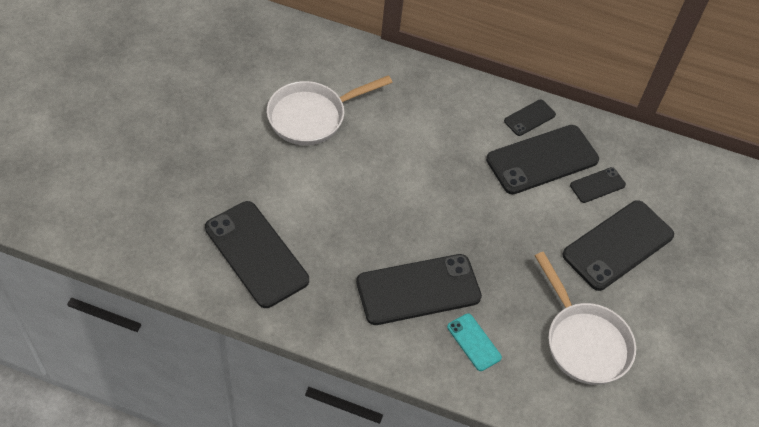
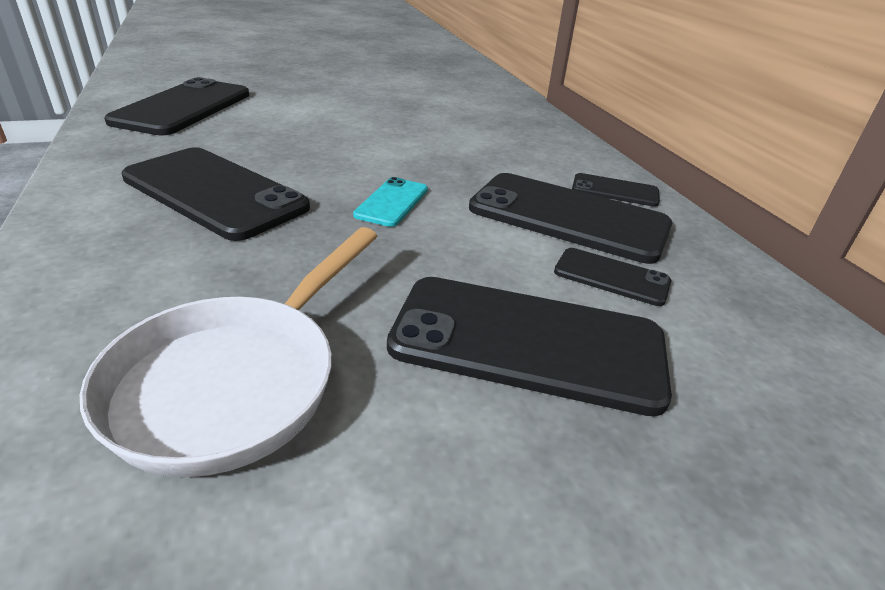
camera: 55 degrees right, 20 degrees down
white pan [267,75,393,145] -> none
turquoise phone [447,313,502,371] -> turquoise phone moved to [353,177,428,227]

